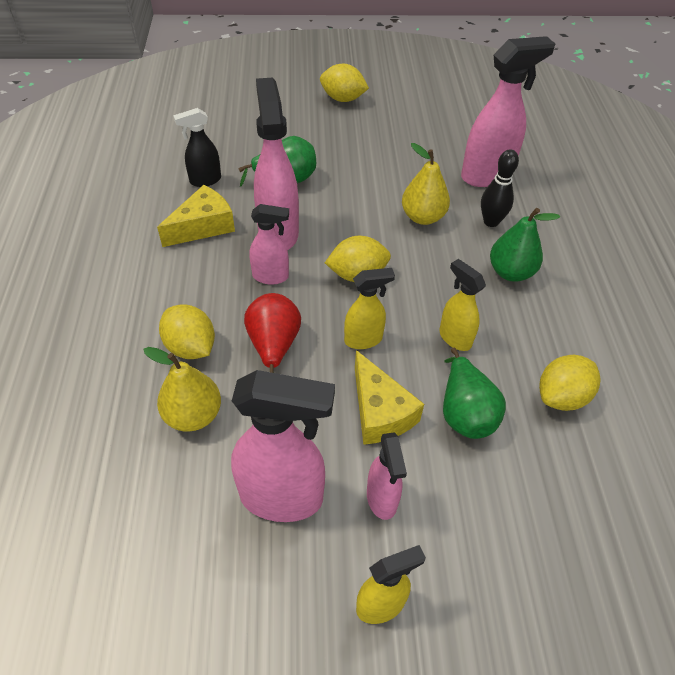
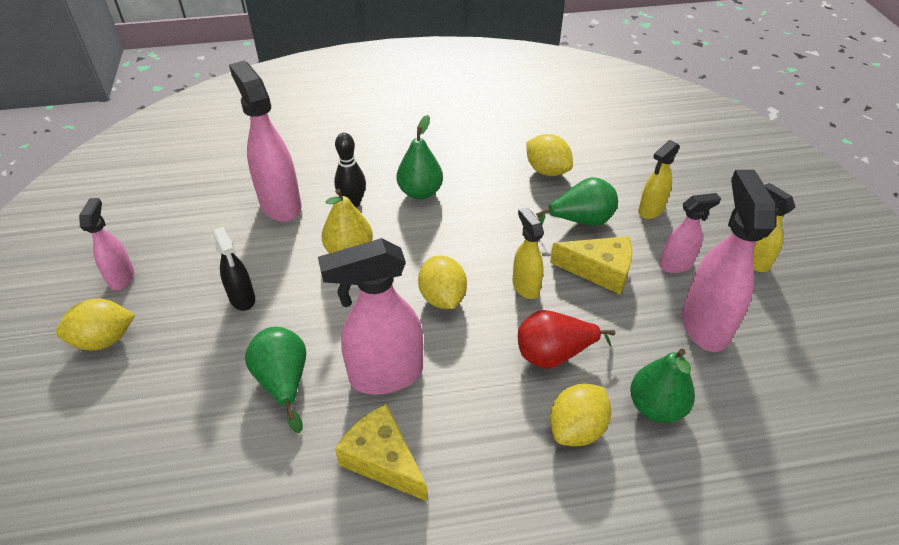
camera: 95 degrees left, 5 degrees down
yellow pear [143,347,221,432] -> green pear [630,349,695,423]
black spray bottle [173,108,221,187] -> black spray bottle moved to [213,227,255,311]
pink spray bottle [250,204,289,284] -> pink spray bottle moved to [79,198,134,290]
yellow lemon [320,64,369,102] -> yellow lemon turned 60 degrees clockwise [56,299,135,350]
yellow cheese [355,350,424,445] -> yellow cheese turned 45 degrees clockwise [550,236,632,294]
yellow spray bottle [439,259,486,351] -> yellow spray bottle moved to [638,140,680,219]

